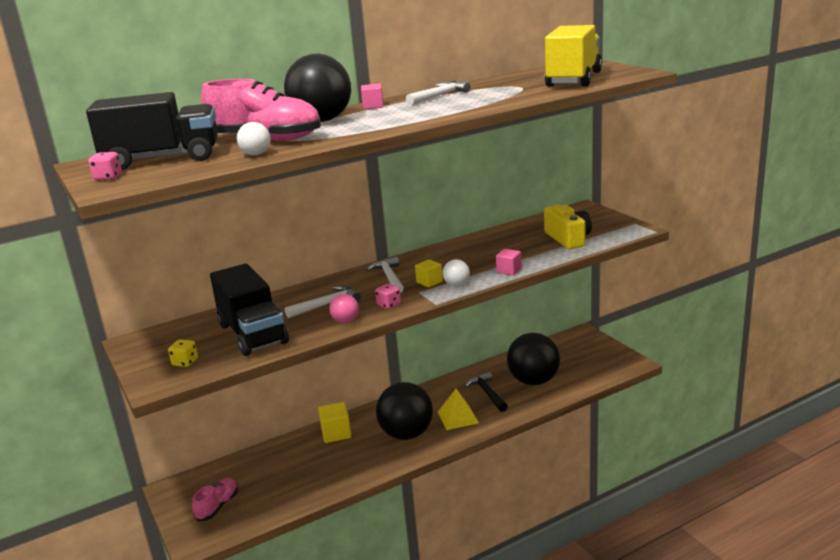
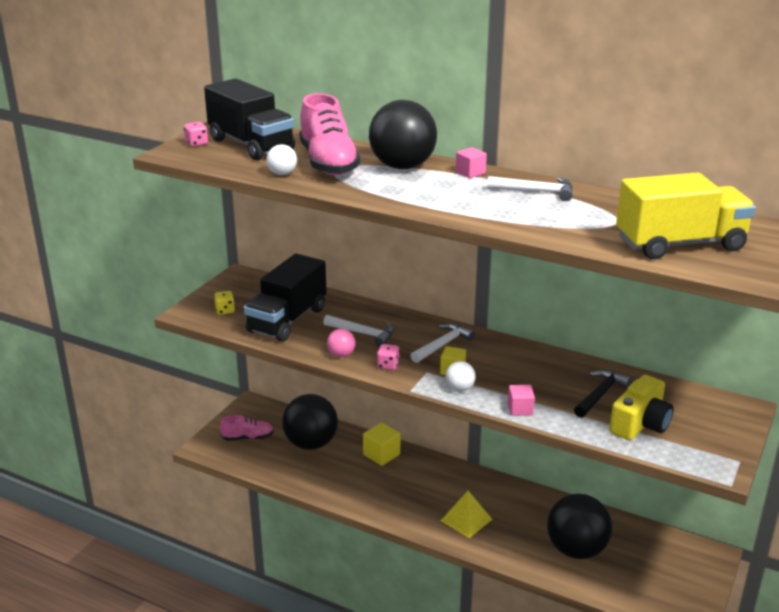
camera: 55 degrees right, 5 degrees up
black ball [376,382,433,440] -> black ball moved to [282,394,338,450]
black hammer [465,372,508,412] -> black hammer moved to [574,370,631,418]

